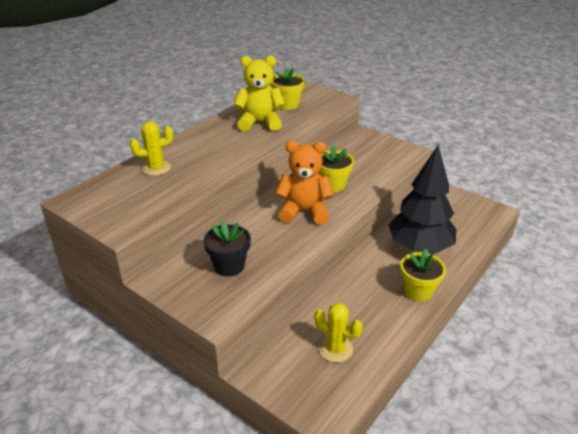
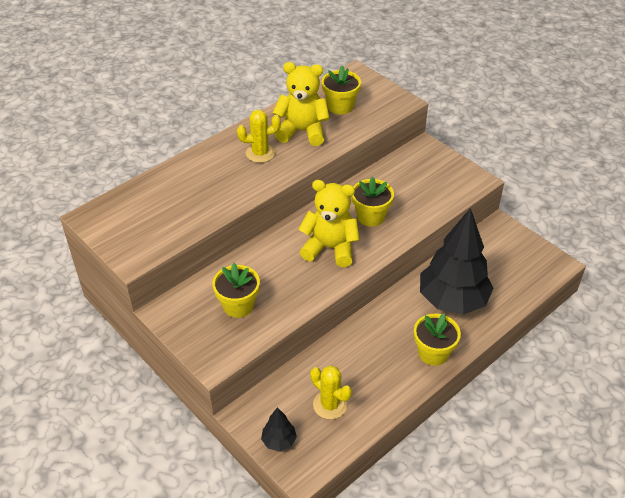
camera: 10 degrees right, 10 degrees up
yellow cactus [130,121,173,176] -> yellow cactus moved to [237,110,281,163]
black flower pot [204,220,251,276] -> yellow flower pot [212,263,260,318]
orange teddy bear [275,141,334,224] -> yellow teddy bear [298,180,360,267]
none -> black tree [261,407,297,452]

